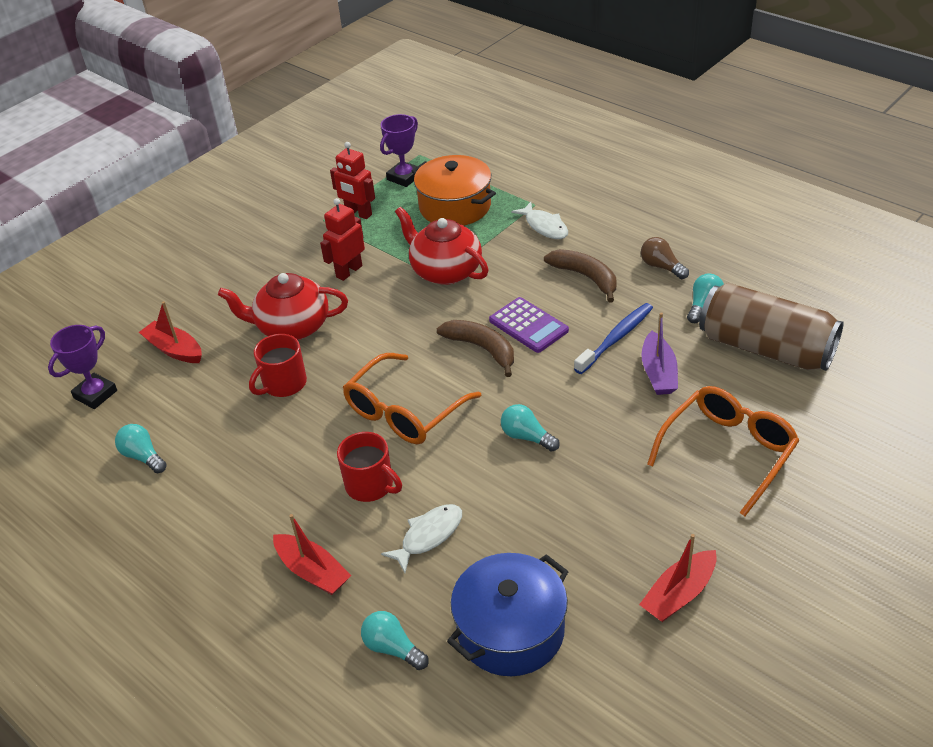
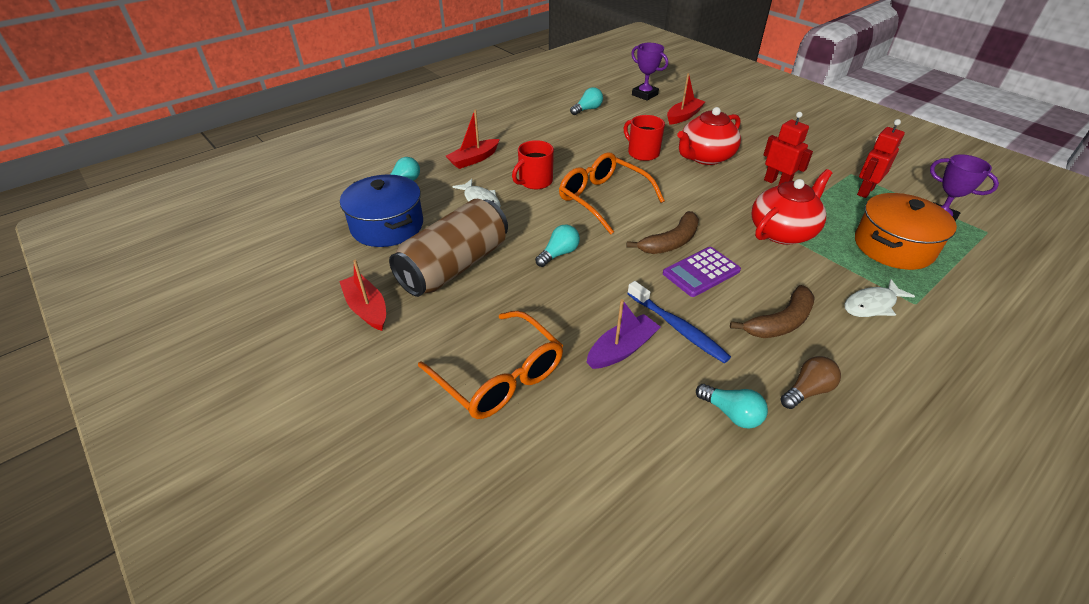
camera: 95 degrees right, 0 degrees up
red teapot [218,273,348,340] -> red teapot turned 135 degrees counterclockwise [677,107,741,165]
purple boat [641,312,678,395] -> purple boat turned 135 degrees clockwise [586,299,660,369]
brown can [699,282,844,371] -> brown can moved to [389,199,508,297]

